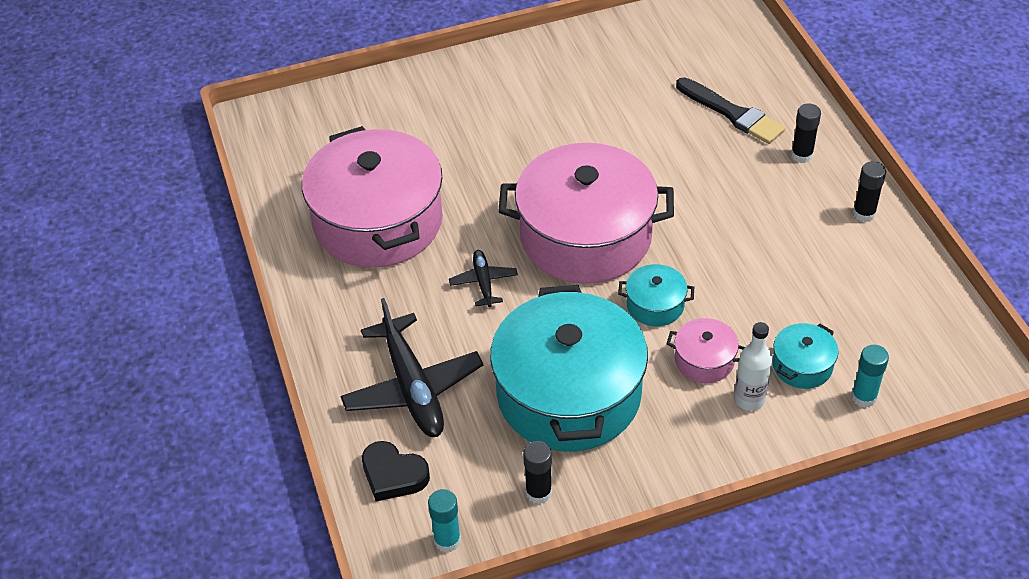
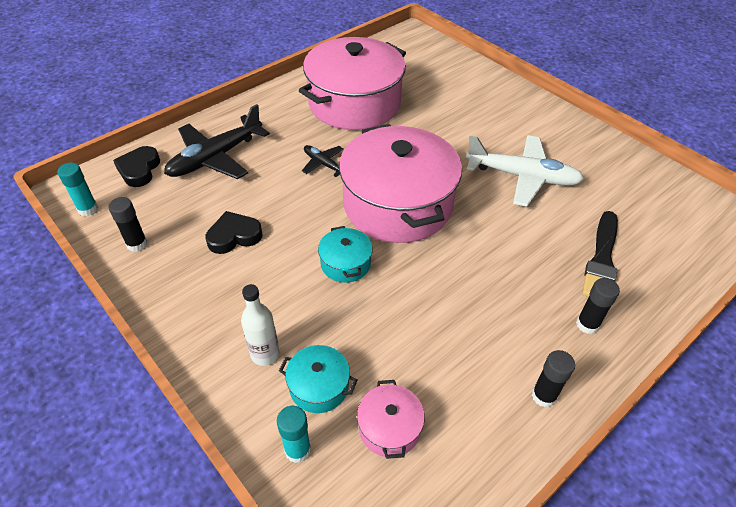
camera: 65 degrees right, 0 degrees up
black plane [449,250,518,307] -> black plane turned 105 degrees counterclockwise [302,145,344,177]
turquoise pot [490,285,648,451] -> black heart [206,211,263,254]
pink pot [666,318,745,383] -> pink pot moved to [357,380,425,459]
none -> white plane [466,135,584,207]

